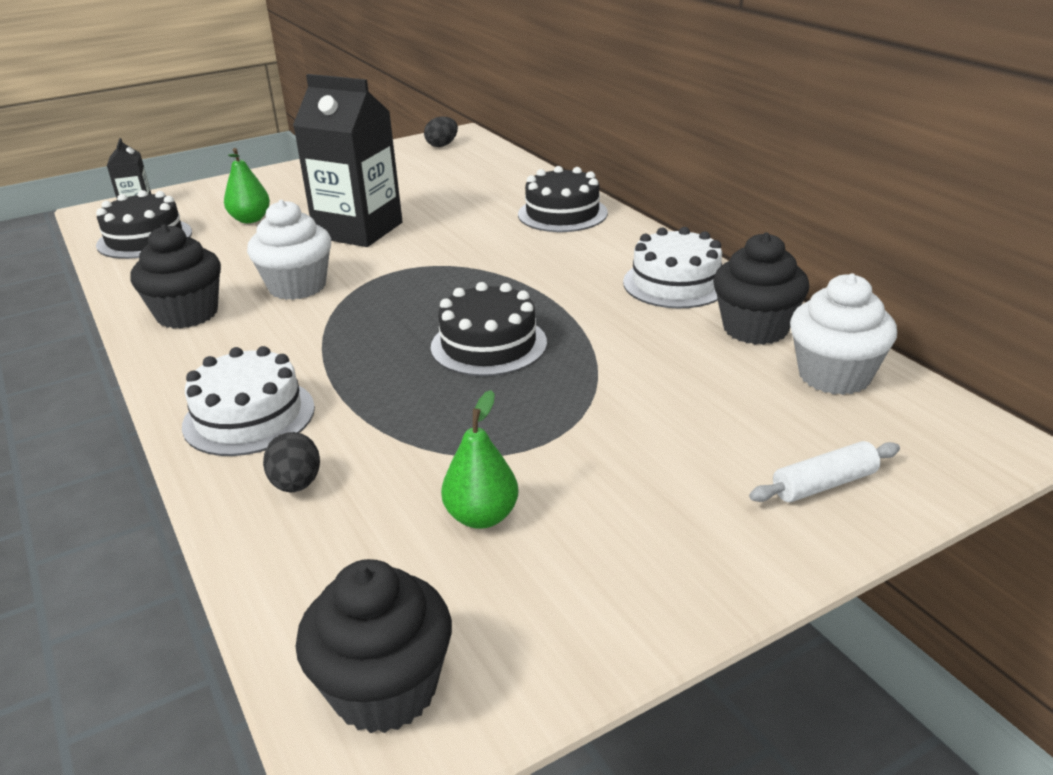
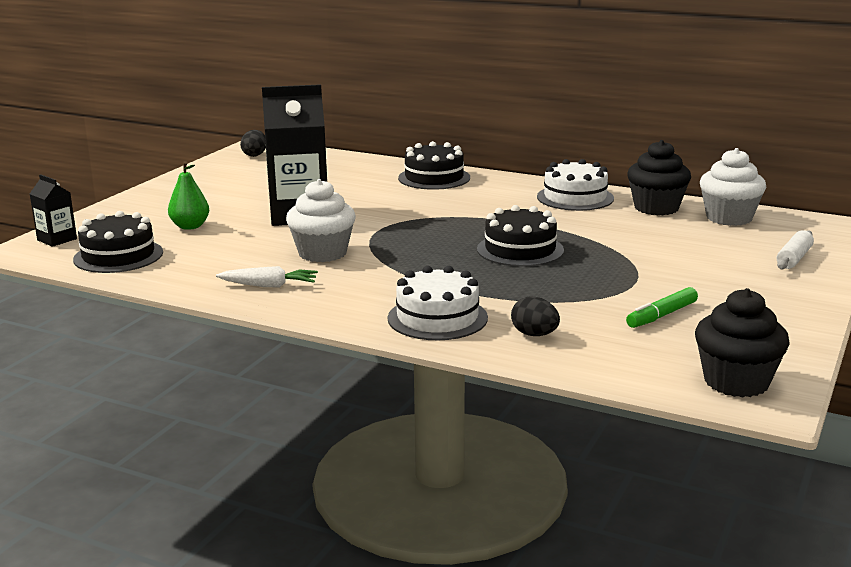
camera: 35 degrees left, 10 degrees down
black cupcake [130,224,221,329] -> white carrot [216,266,318,287]
green pear [441,390,518,529] -> green marker [626,287,698,328]

